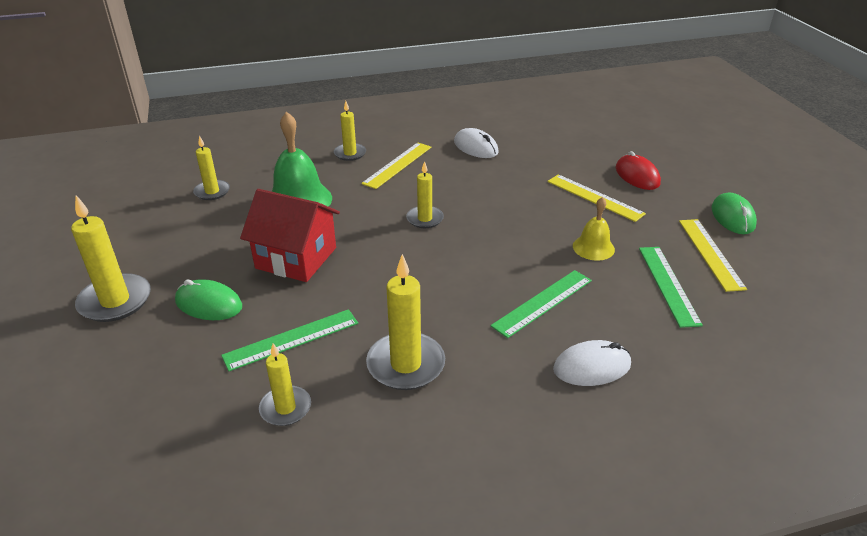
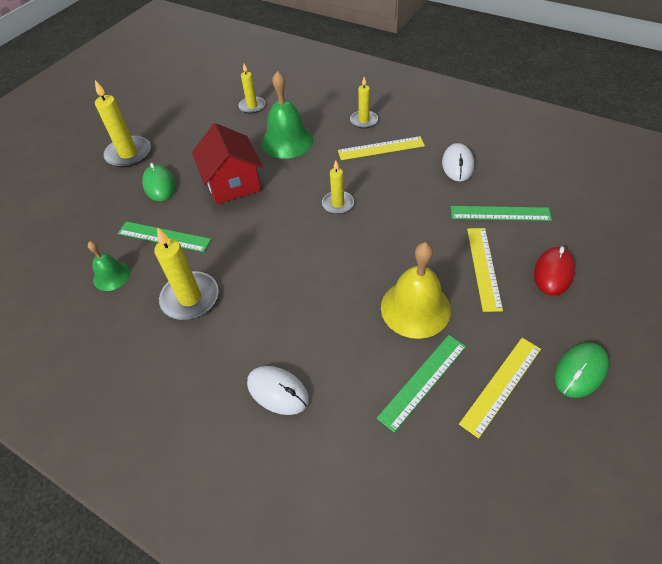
camera: 50 degrees right, 15 degrees up
yellow candle [259,343,311,426] -> green bell [88,241,130,291]
green ruler [491,270,592,338] -> green ruler moved to [451,206,552,221]
yellow bell [573,197,615,261] -> yellow bell [381,242,451,339], size x1.75

